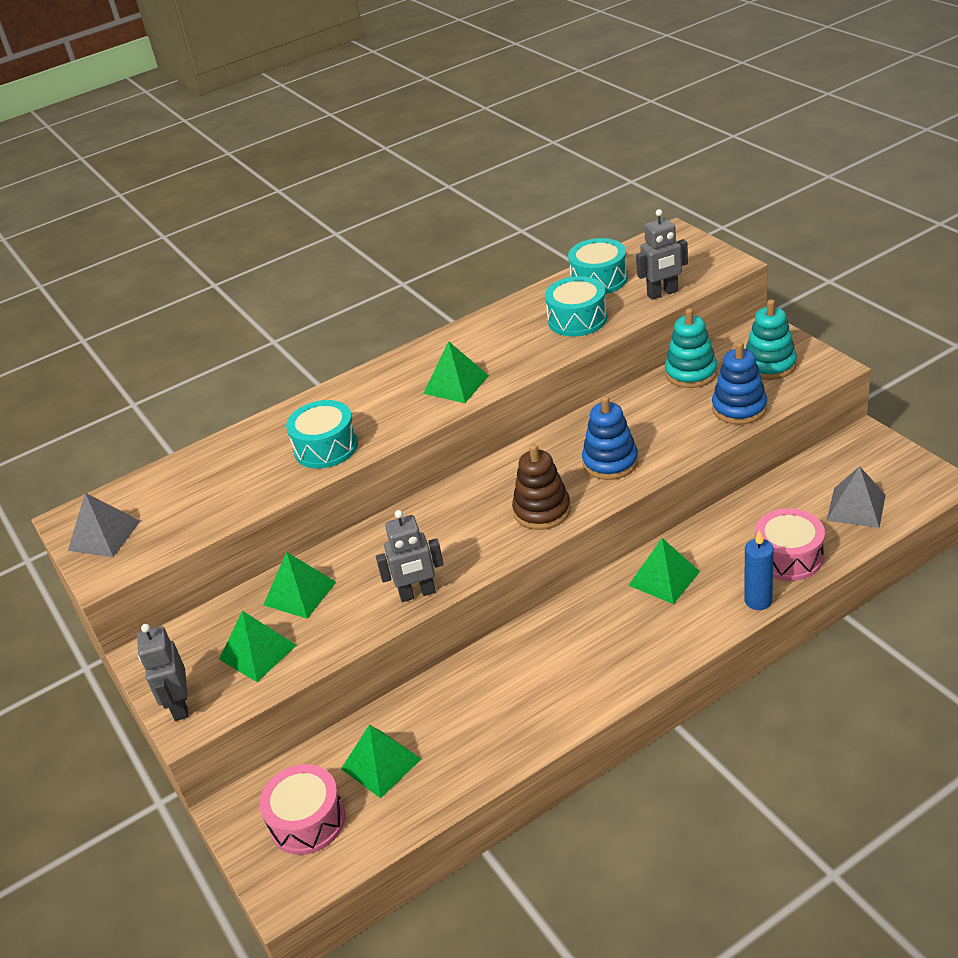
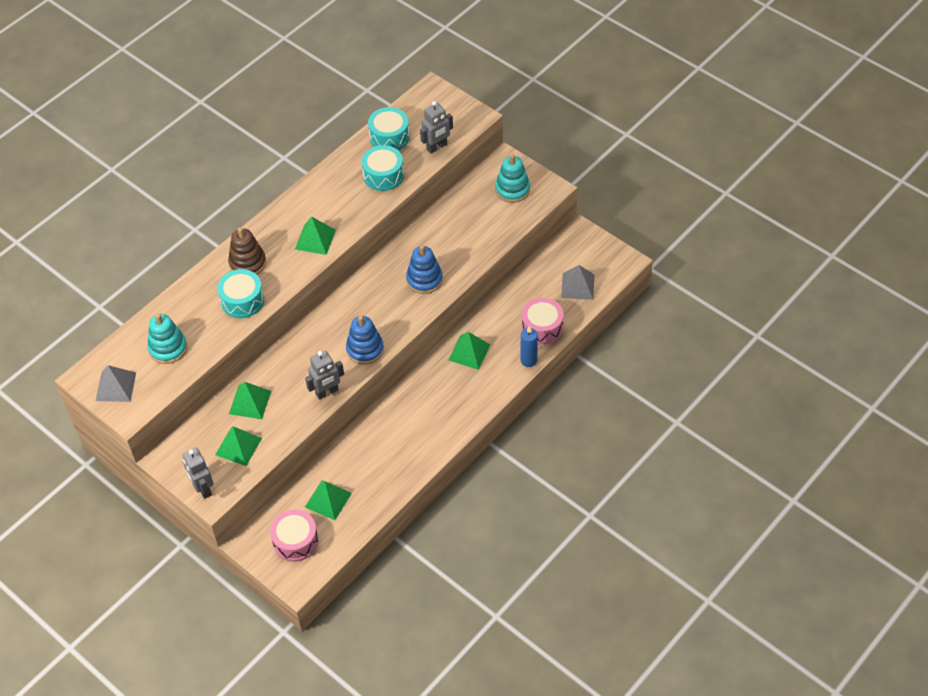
camera: 20 degrees left, 15 degrees up
brown stacking toy [512,444,571,530] -> brown stacking toy moved to [228,227,266,275]
turquoise stacking toy [665,308,717,388] -> turquoise stacking toy moved to [147,314,187,364]
blue stacking toy [712,342,767,425] -> blue stacking toy moved to [346,316,384,365]

